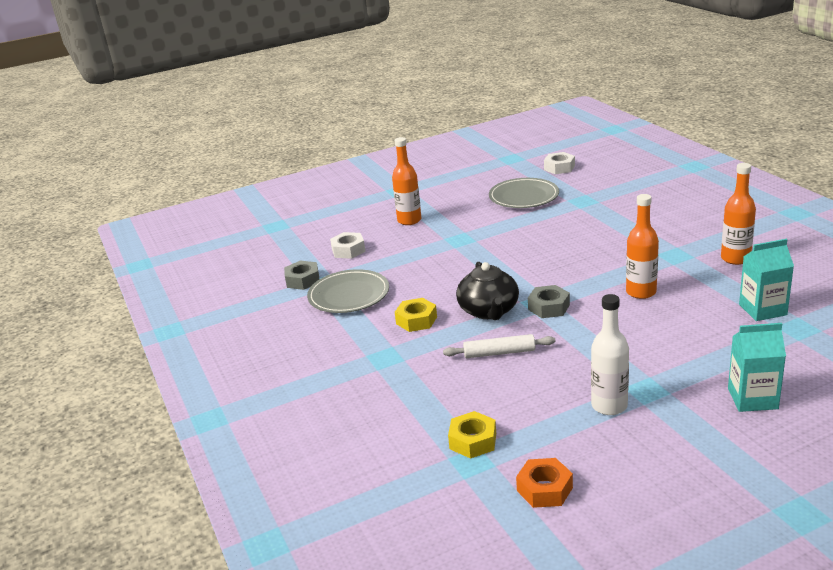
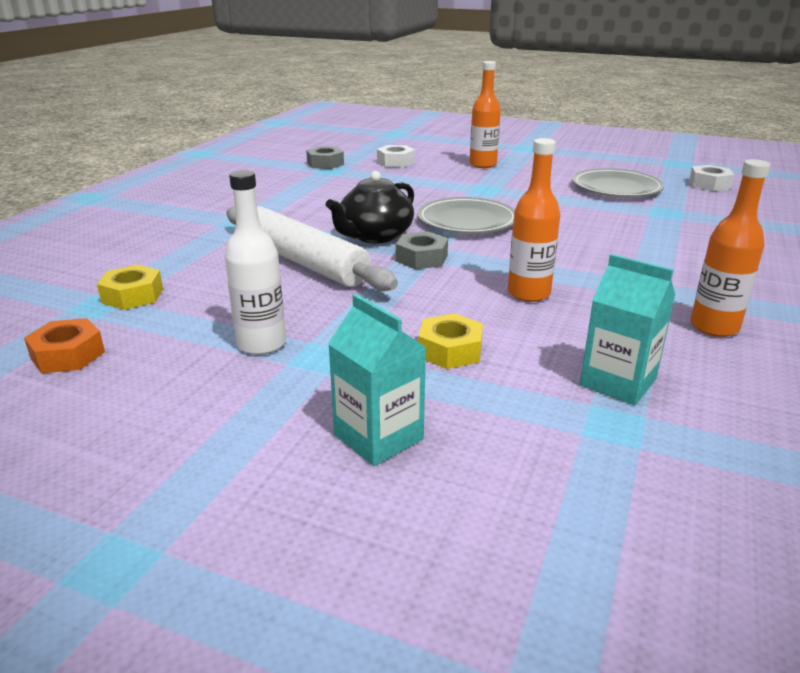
camera: 45 degrees right, 0 degrees up
grey plate [307,269,389,313] -> grey plate moved to [417,197,515,233]
yellow nut [395,298,437,332] -> yellow nut moved to [418,313,483,369]
white rolling pin [443,334,555,358] -> white rolling pin [226,206,398,291], size x1.89

